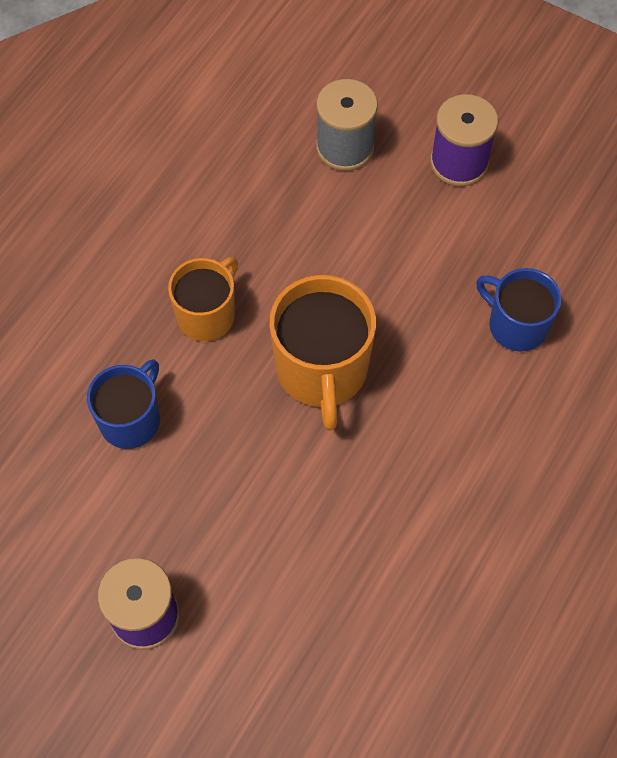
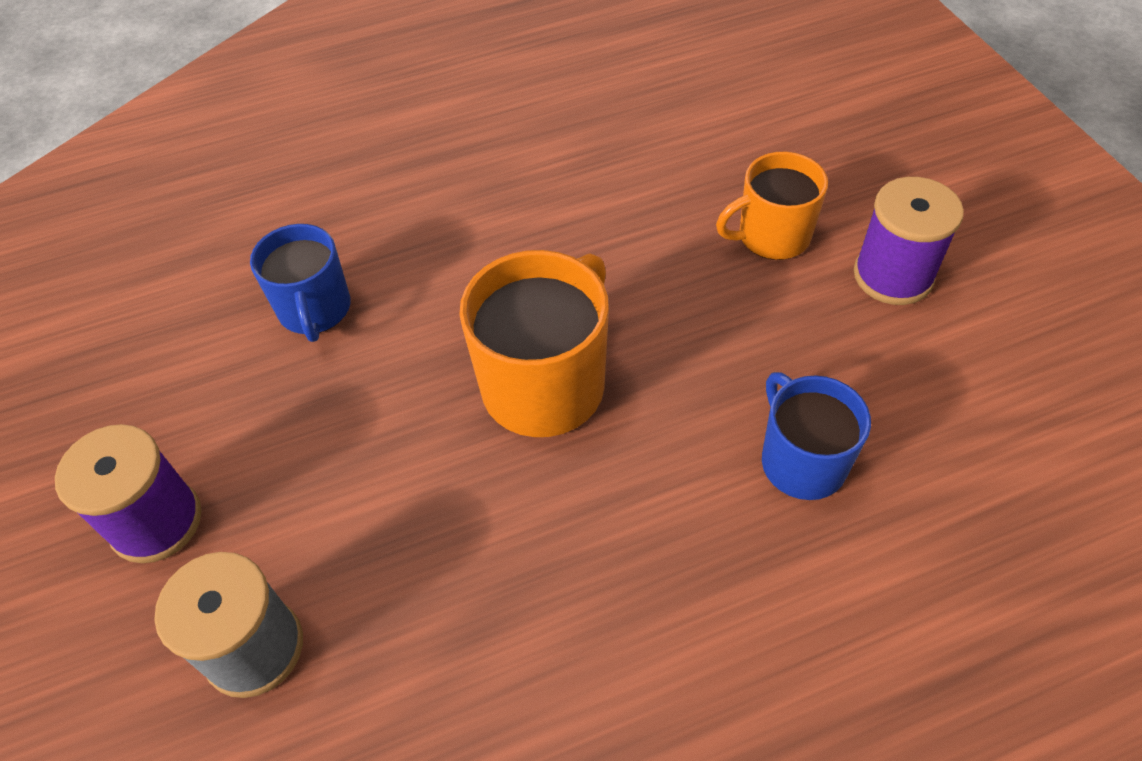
camera: 140 degrees left, 10 degrees down
blue mug [87,359,160,449] -> blue mug turned 90 degrees clockwise [762,372,871,500]
orange mug [168,257,238,341] -> orange mug moved to [716,152,828,260]

